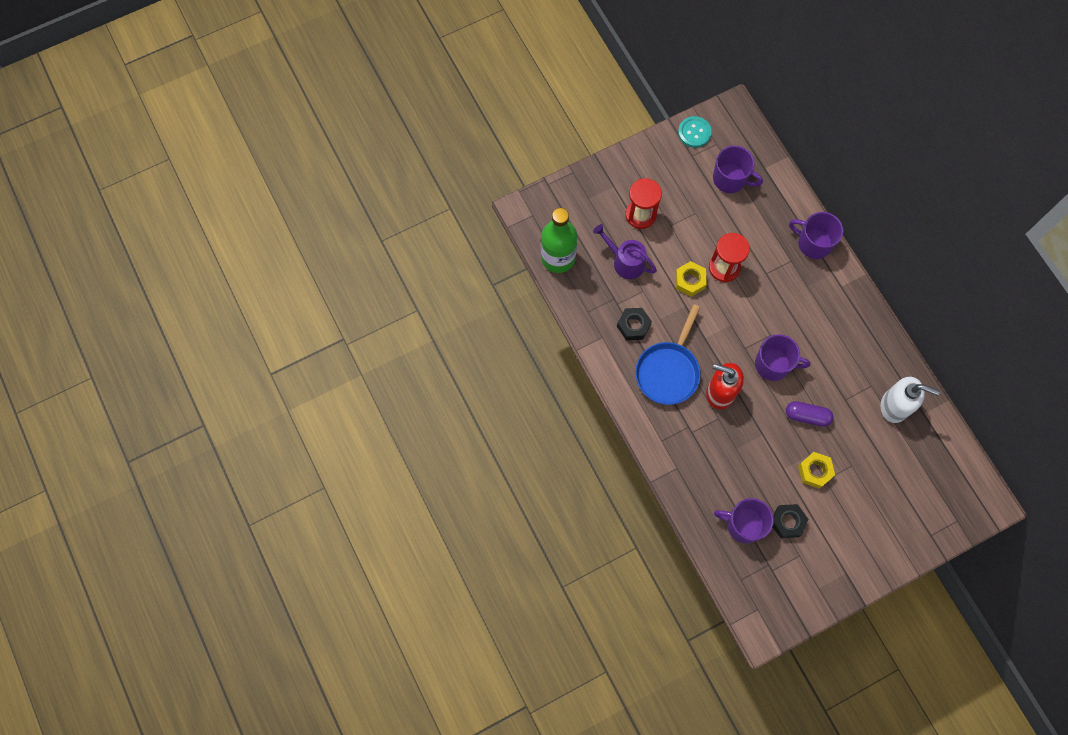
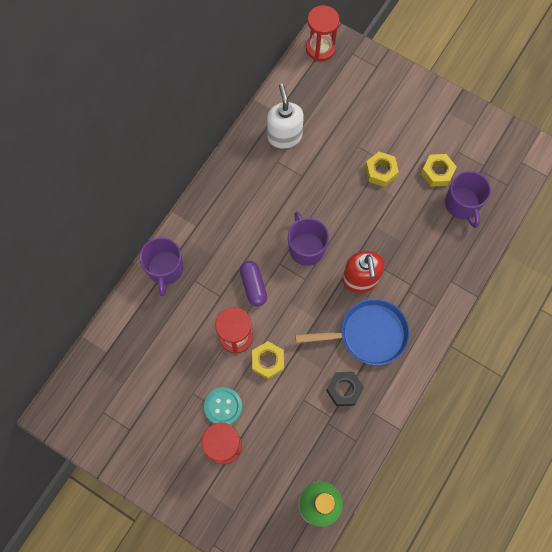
camera: 120 degrees left, 0 degrees up
purple watering can [593,224,657,279] -> none
turquoise button [678,116,712,148] -> turquoise button moved to [204,387,242,425]
purple mug [713,146,763,193] -> none
black nut [773,504,808,538] -> yellow nut [421,154,457,187]
purple capsule [786,401,834,427] -> purple capsule moved to [240,261,267,307]
none -> red hourglass [306,5,339,61]

